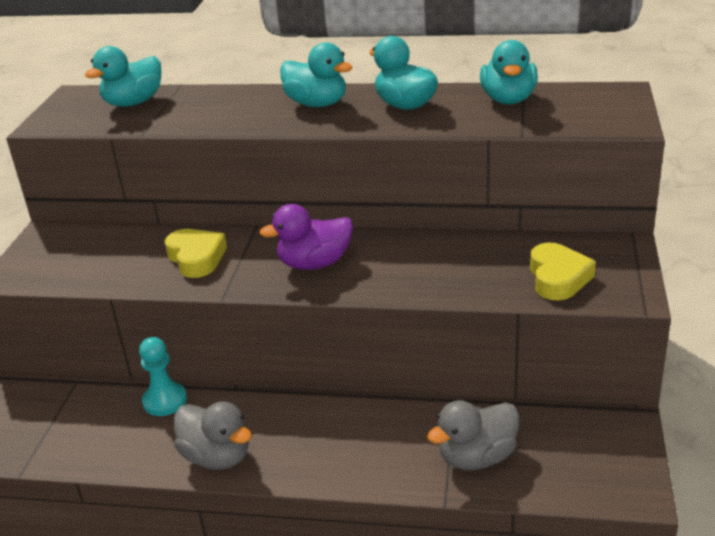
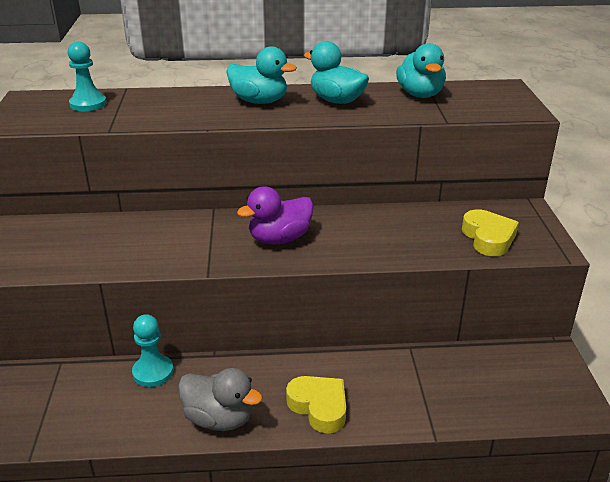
camera: 15 degrees left, 0 degrees up
turquoise duck [85,46,161,107] -> turquoise pawn [68,41,107,111]
yellow heart [165,229,227,278] -> yellow heart moved to [286,376,346,434]
grey duck [427,400,519,470] -> none

